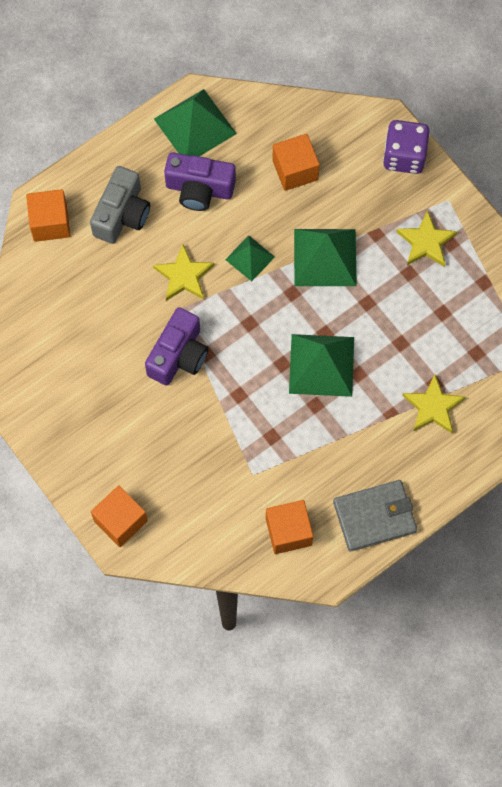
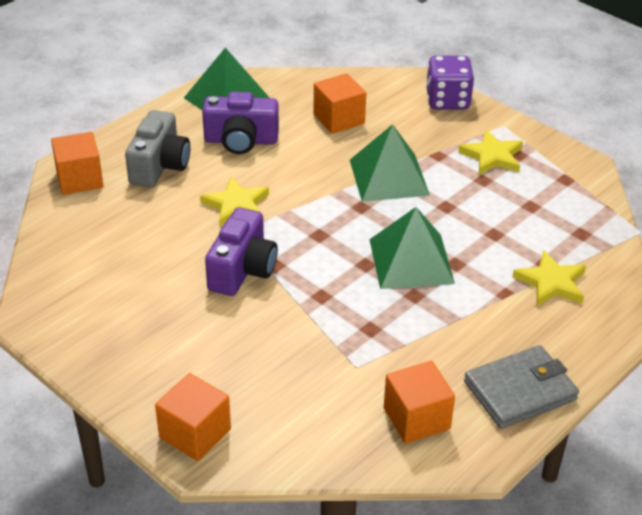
camera: 10 degrees left, 30 degrees down
green pyramid [225,235,275,281] -> none

